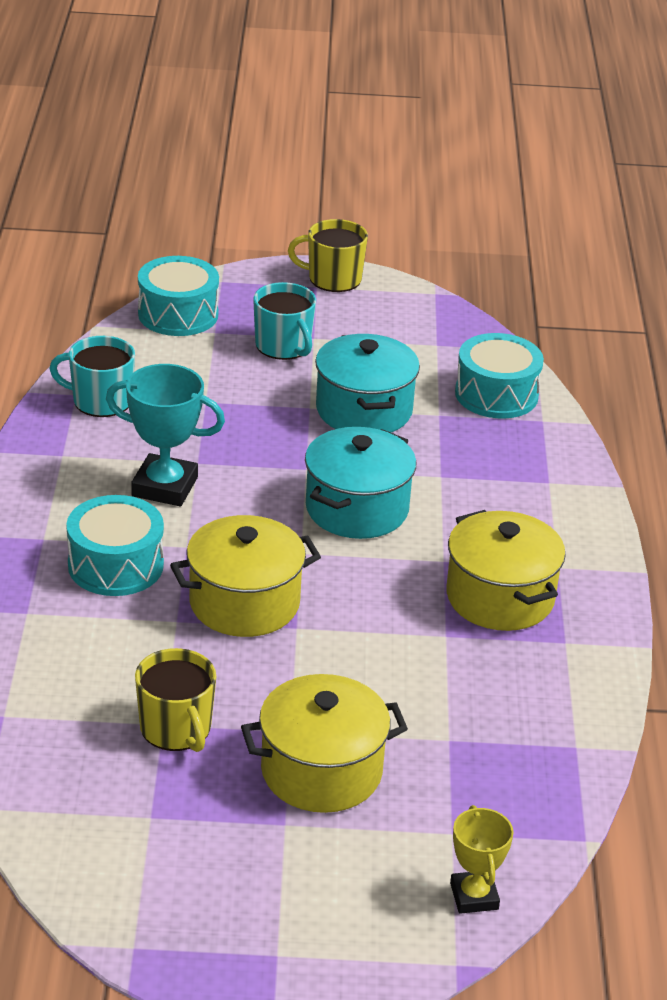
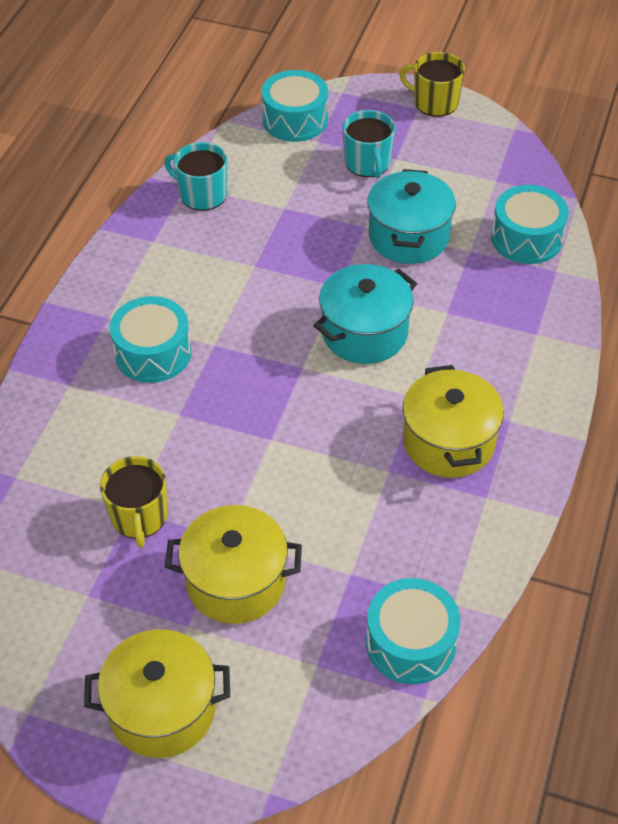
camera: 20 degrees right, 15 degrees up
turquoise trophy [106,364,225,506] -> none
yellow pot [170,515,321,637] -> yellow pot moved to [84,629,230,758]
yellow trophy [450,805,513,914] -> none
none -> turquoise drum [366,578,461,684]

